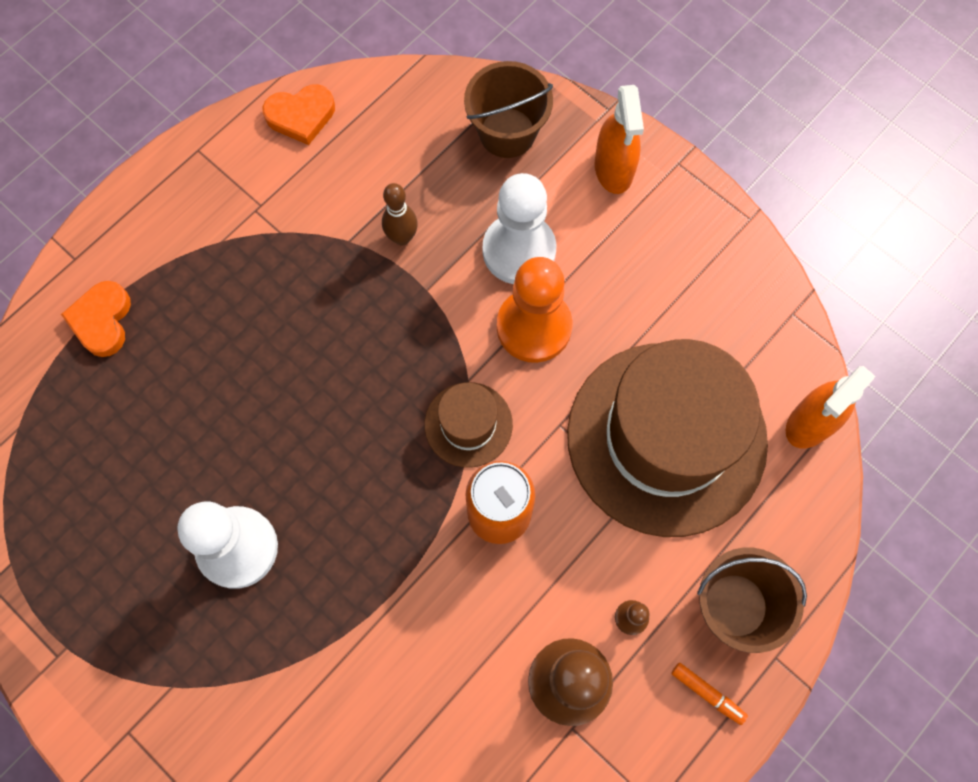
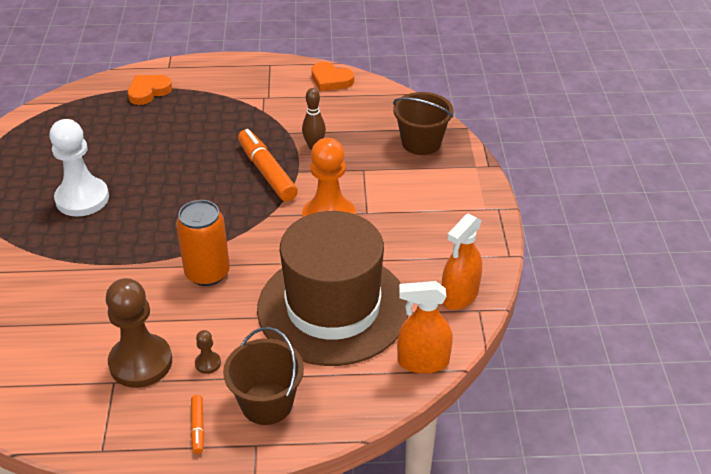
camera: 45 degrees right, 30 degrees down
brown hat [425,382,513,468] -> none
white pawn [483,173,556,284] -> none
orange spray bottle [595,85,644,194] -> orange spray bottle moved to [442,214,482,310]
none -> orange marker [238,129,298,202]

